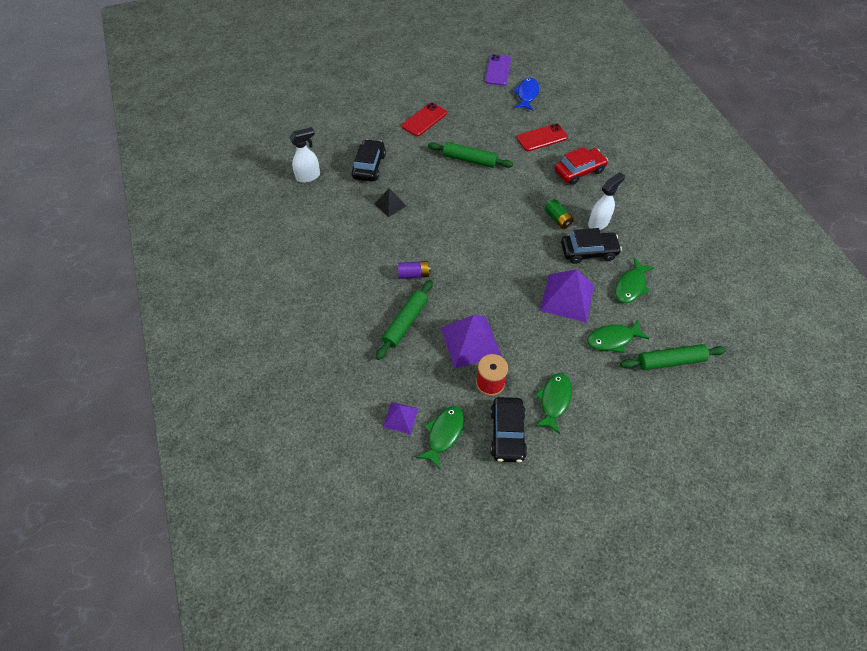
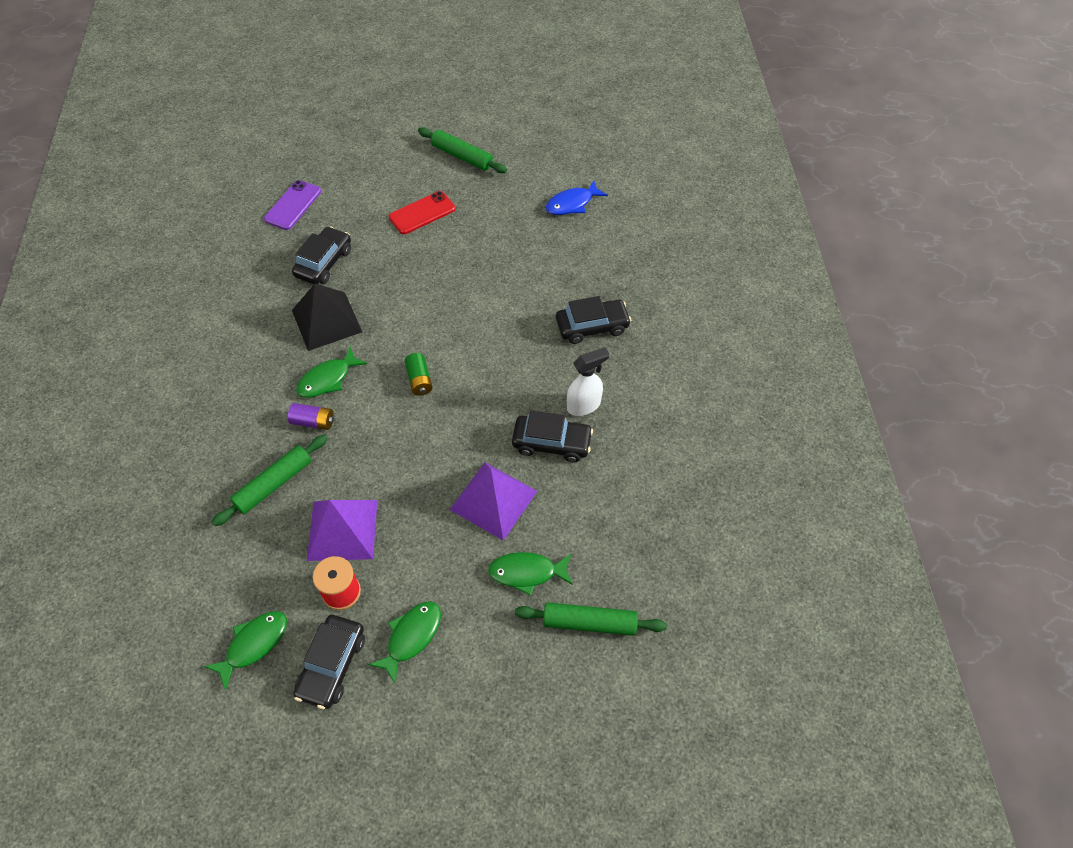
camera: 15 degrees right, 0 degrees up
white spray bottle [289,127,320,183] -> none
black pyramid [375,189,406,217] -> black pyramid [292,284,362,351], size x1.82
purple pyramid [383,402,419,434] -> none
green rolling pin [428,142,513,168] -> green rolling pin moved to [418,127,507,173]
purple phone [485,54,511,86] -> purple phone moved to [264,180,321,230]
blue fish [513,78,539,110] -> blue fish turned 150 degrees counterclockwise [546,181,608,215]
red phone [517,123,568,151] -> none
green battery [545,199,574,229] -> green battery moved to [404,353,433,396]
red car [555,147,608,185] -> black car [556,296,631,344]
green fish [615,258,655,303] -> green fish moved to [296,346,367,398]

